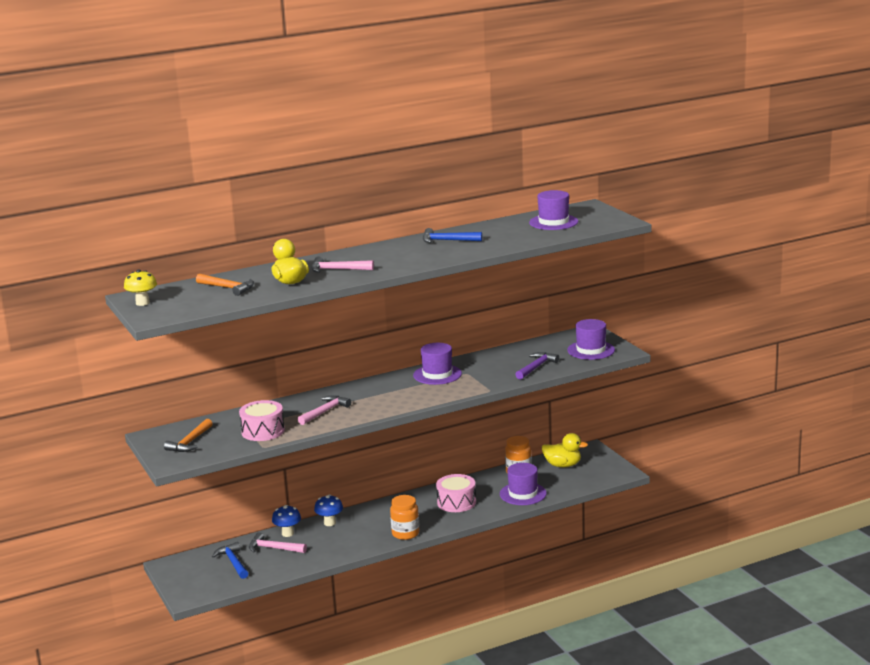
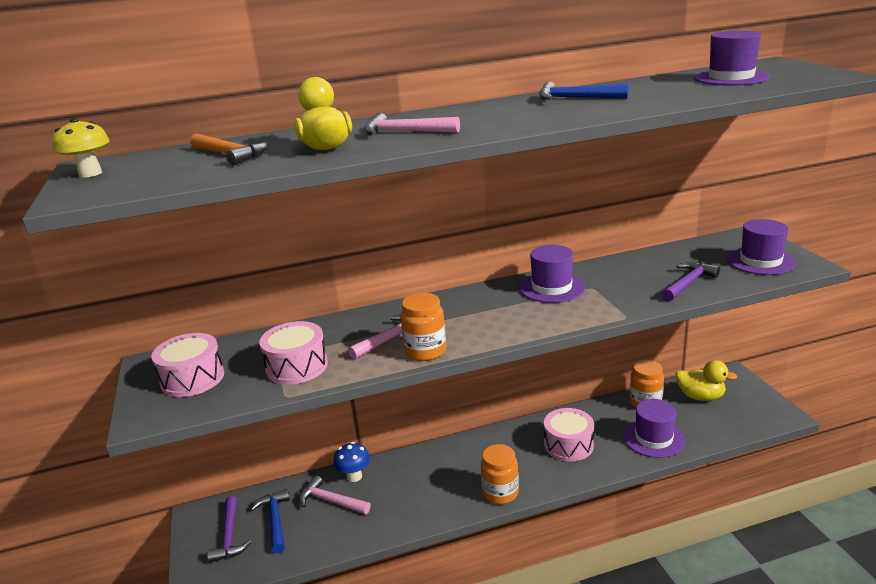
camera: 10 degrees right, 5 degrees up
orange hammer [164,419,213,452] -> pink drum [151,333,224,397]
blue mushroom [314,495,343,526] -> none
none -> purple hammer [207,496,251,563]
none -> orange jar [401,293,446,361]

